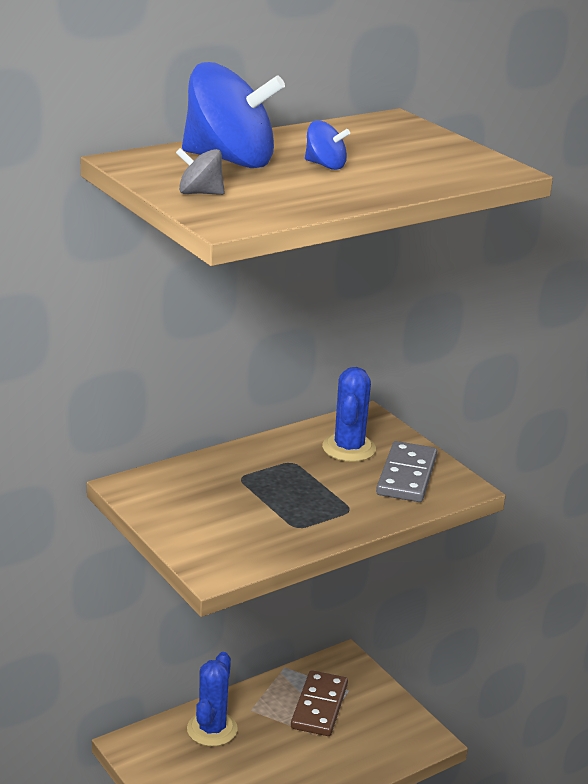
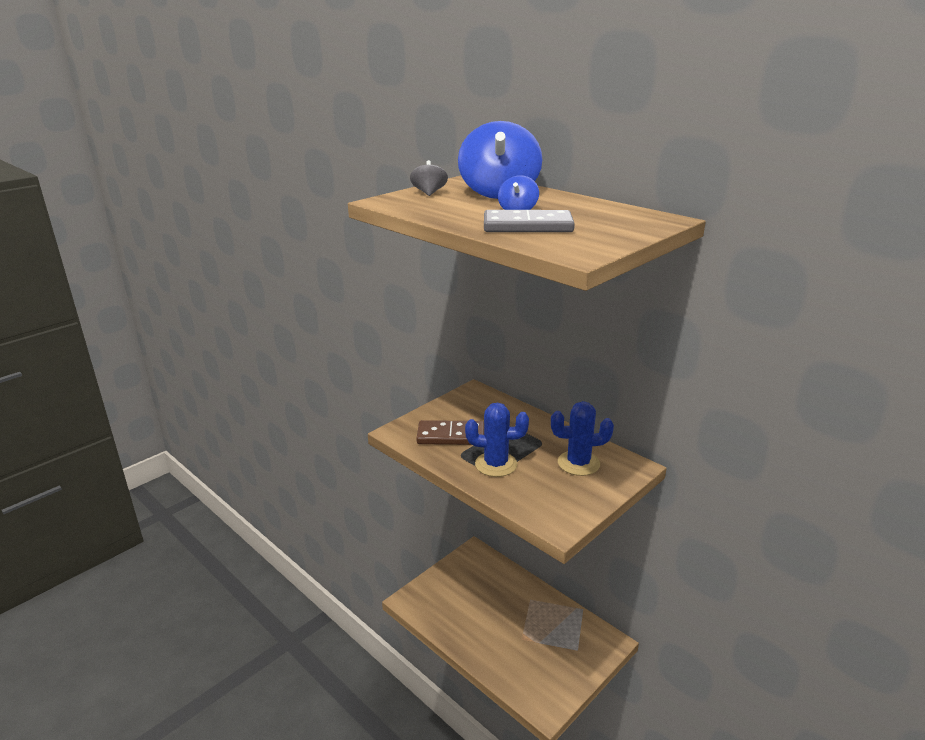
camera: 80 degrees right, 0 degrees up
blue cactus [187,652,238,746] -> blue cactus moved to [465,403,529,477]
brown domino [291,670,348,736] -> brown domino moved to [416,420,484,445]
grey domino [376,441,437,502] -> grey domino moved to [484,210,575,232]

